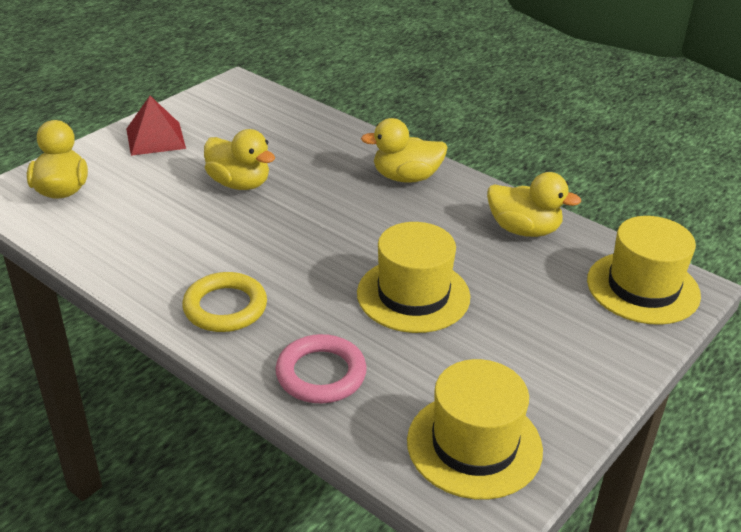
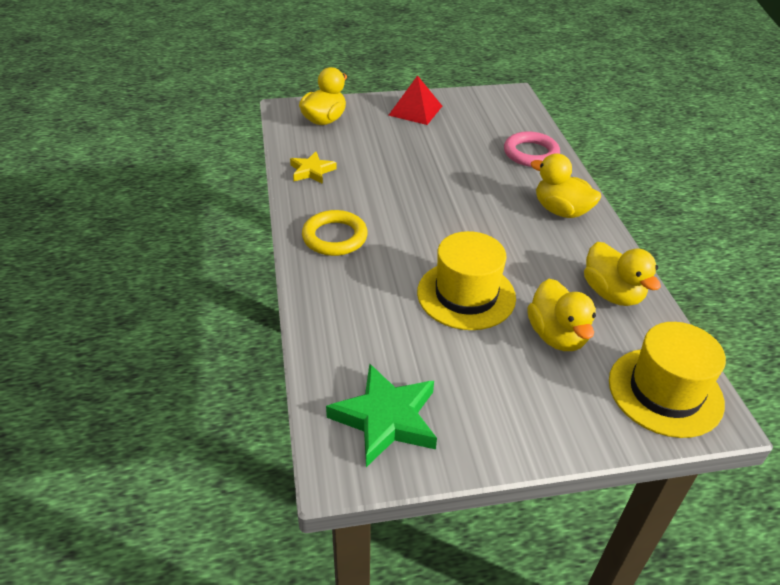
camera: 40 degrees right, 5 degrees up
yellow duck [204,129,275,190] -> yellow duck moved to [527,279,596,351]
pink ring [275,334,367,403] -> pink ring moved to [504,131,560,167]
yellow hat [407,359,543,500] -> green star [326,364,437,467]
none -> yellow star [290,152,337,184]

